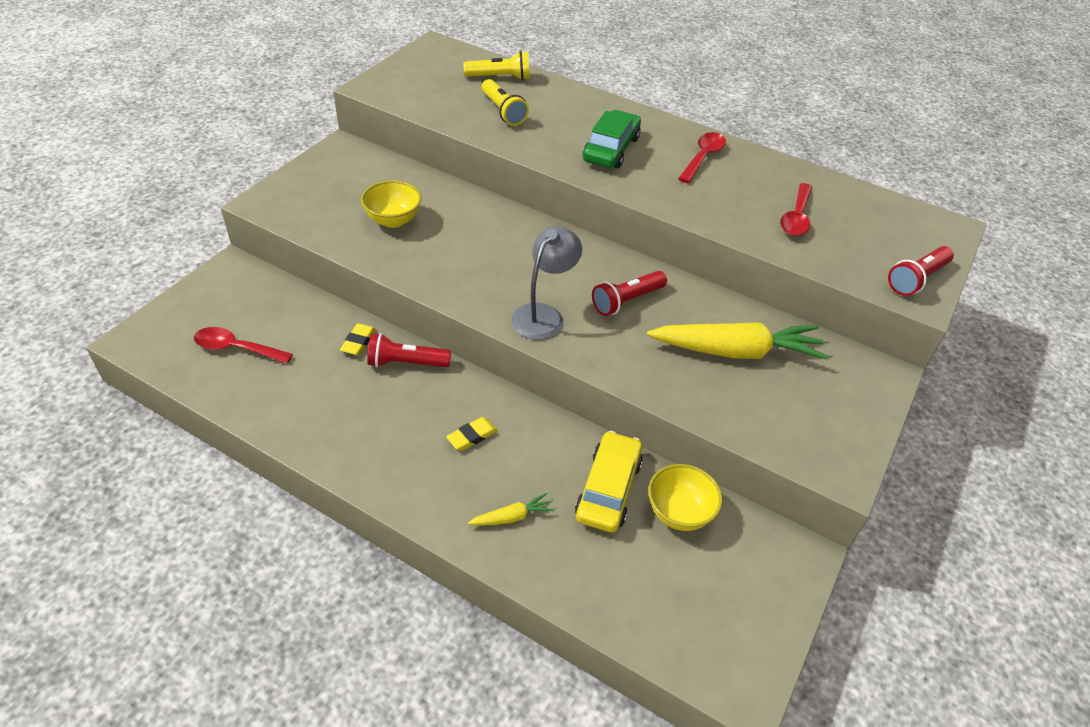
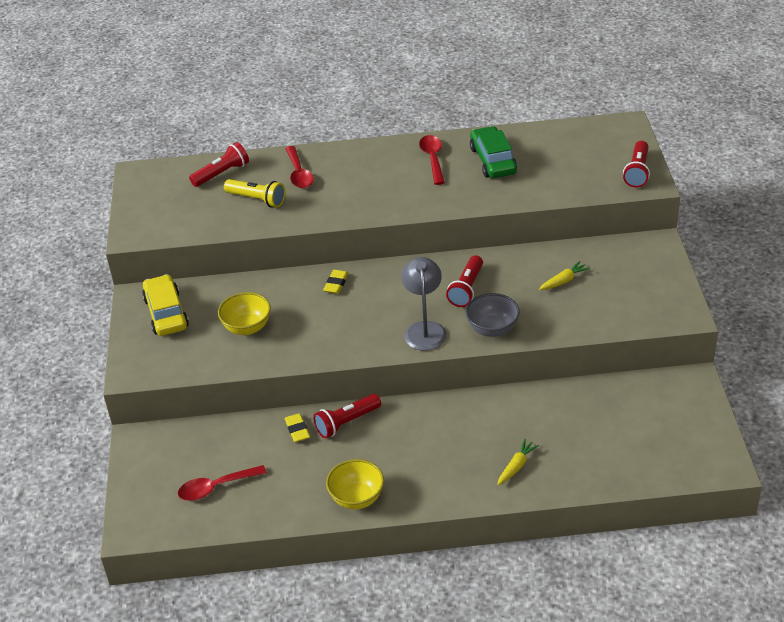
camera: 30 degrees left, 5 degrees down
yellow eraser [446,417,498,451] -> yellow eraser moved to [323,269,349,294]
yellow flashlight [464,51,530,80] -> red flashlight [189,142,249,187]
yellow car [575,431,643,533] -> yellow car moved to [142,274,189,336]
green car [583,110,641,168] -> green car moved to [470,126,517,178]
yellow carrot [647,322,828,360] -> yellow carrot [539,261,590,290], size x0.44
yellow bowl [648,464,722,531] -> yellow bowl moved to [326,459,384,510]
red spoon [780,183,812,236] -> red spoon moved to [285,146,314,188]
none -> grey bowl [465,293,520,337]

